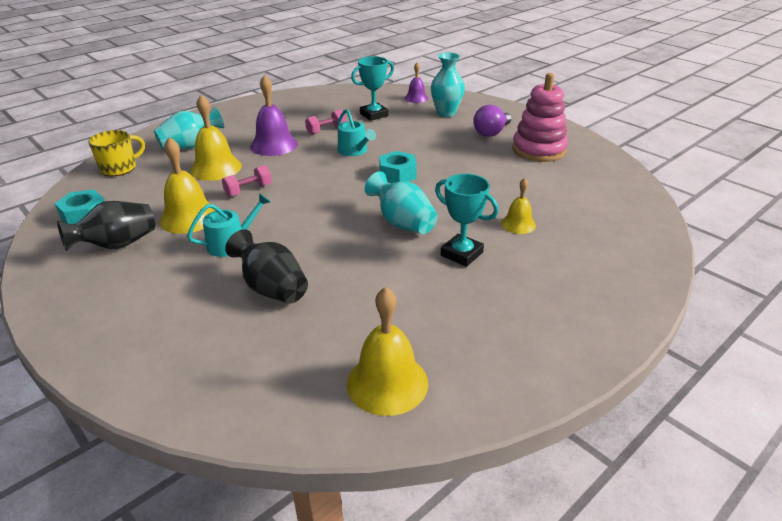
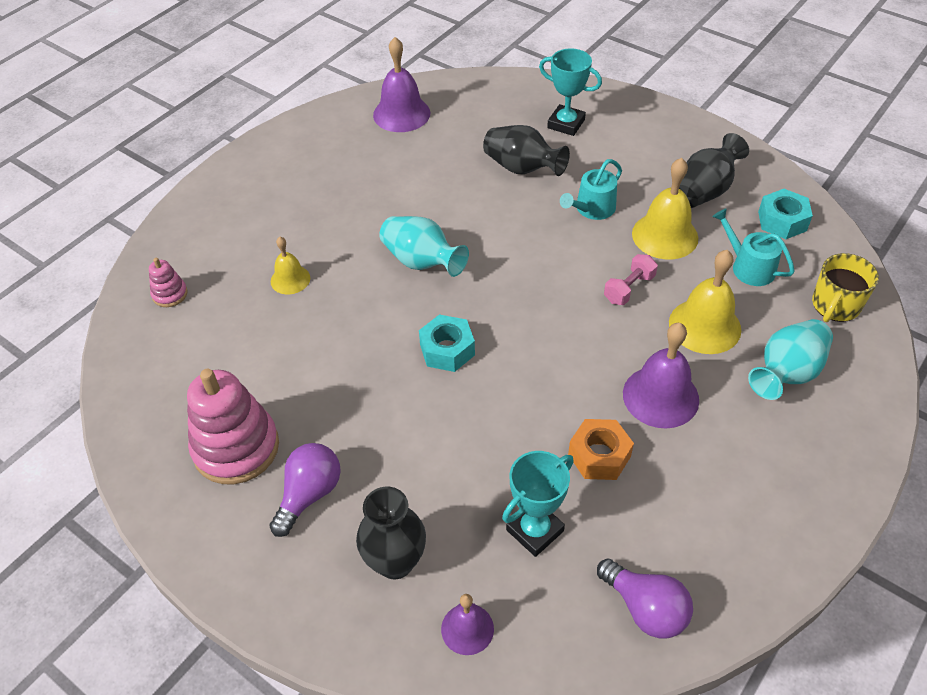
camera: 170 degrees right, 15 degrees up
pink dumbbell [305,109,346,135] -> orange nut [568,419,634,480]
turquoise watering can [338,109,376,156] -> turquoise watering can moved to [712,208,795,286]
yellow bell [347,287,428,416] -> purple bell [373,37,430,132]
turquoise vase [431,52,465,117] -> black vase [356,487,426,579]
turquoise trophy [435,174,499,267] -> turquoise trophy moved to [539,48,602,136]
none -> pink stacking toy [149,258,187,307]
none -> purple light bulb [597,558,693,639]

